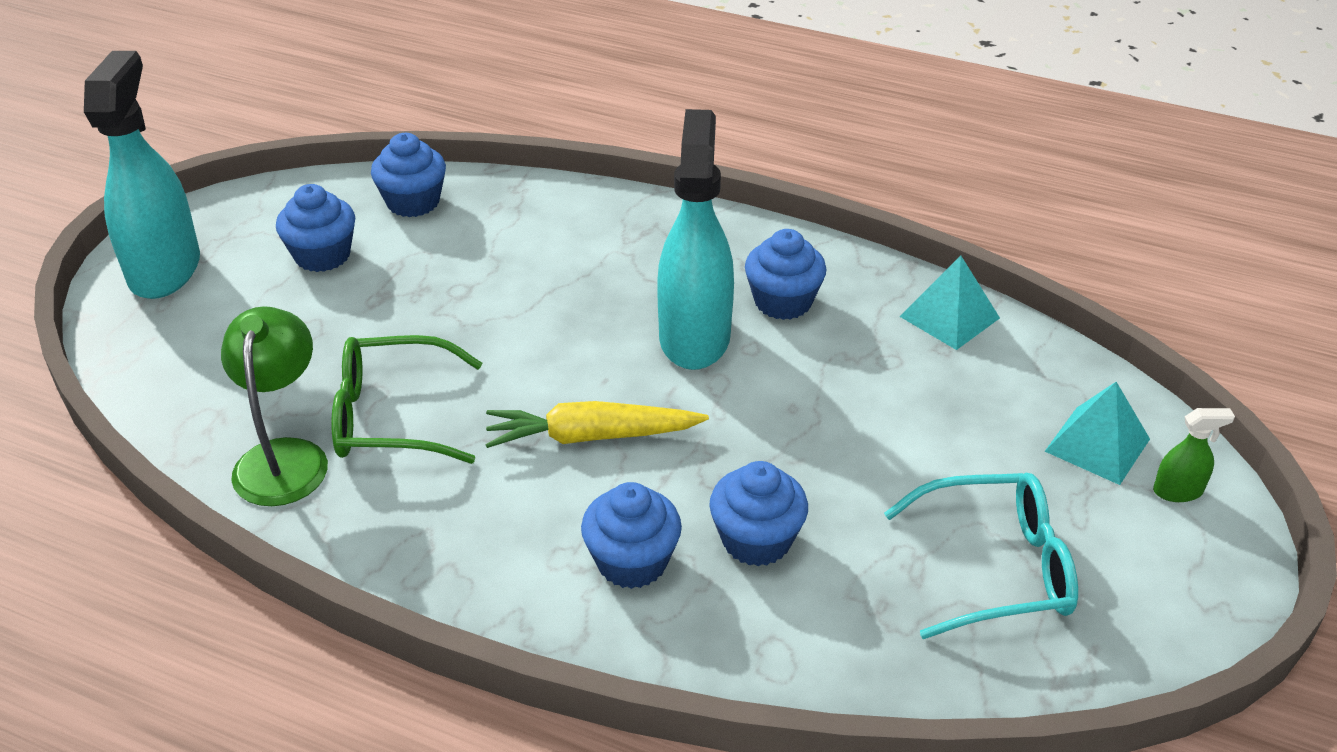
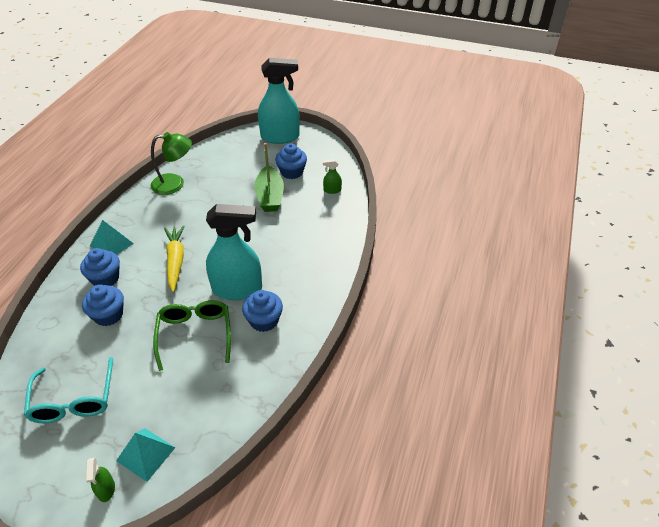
camera: 85 degrees right, 5 degrees up
green glasses [331,335,482,464] -> green glasses moved to [153,300,231,371]
blue cupcake [371,133,446,217] -> green spray bottle [323,159,342,194]
turquoise pyramid [900,256,1000,350] -> turquoise pyramid moved to [90,220,134,255]
none -> green boat [254,143,284,212]

